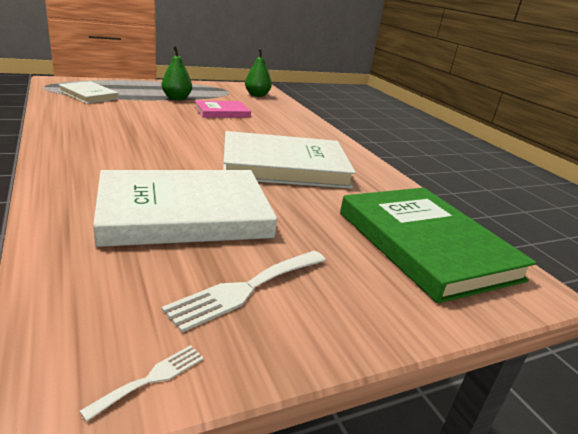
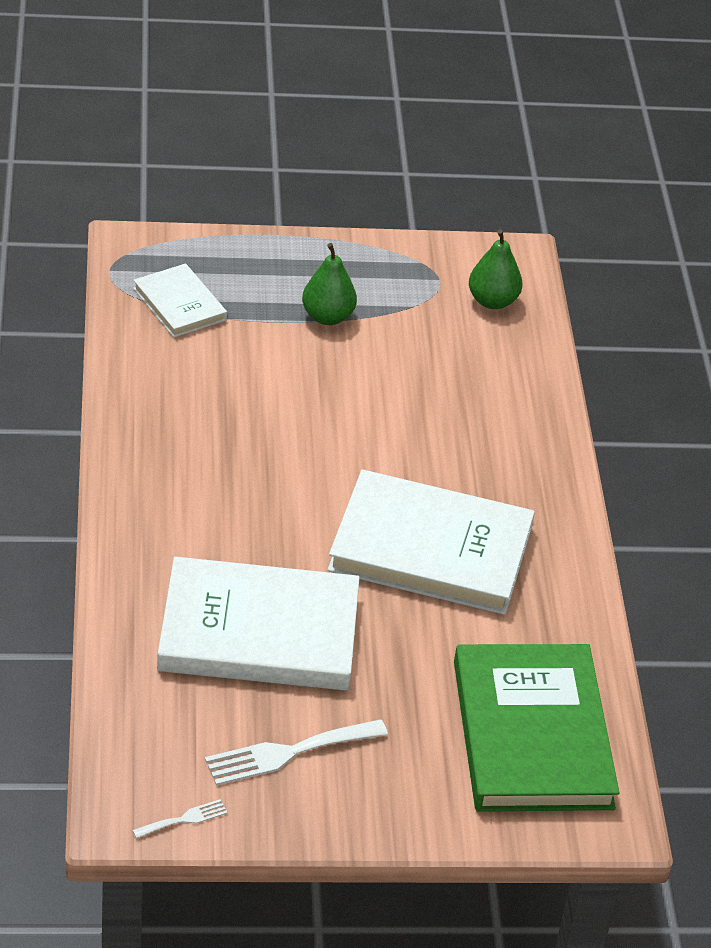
camera: 20 degrees right, 15 degrees up
pink book [195,101,251,118] -> none

